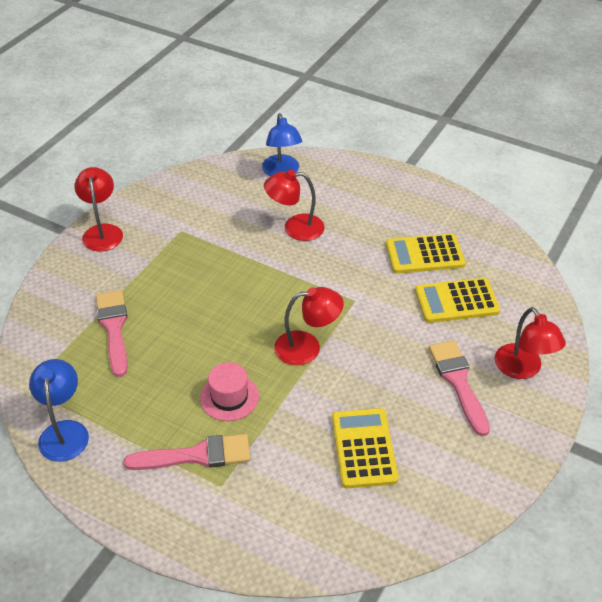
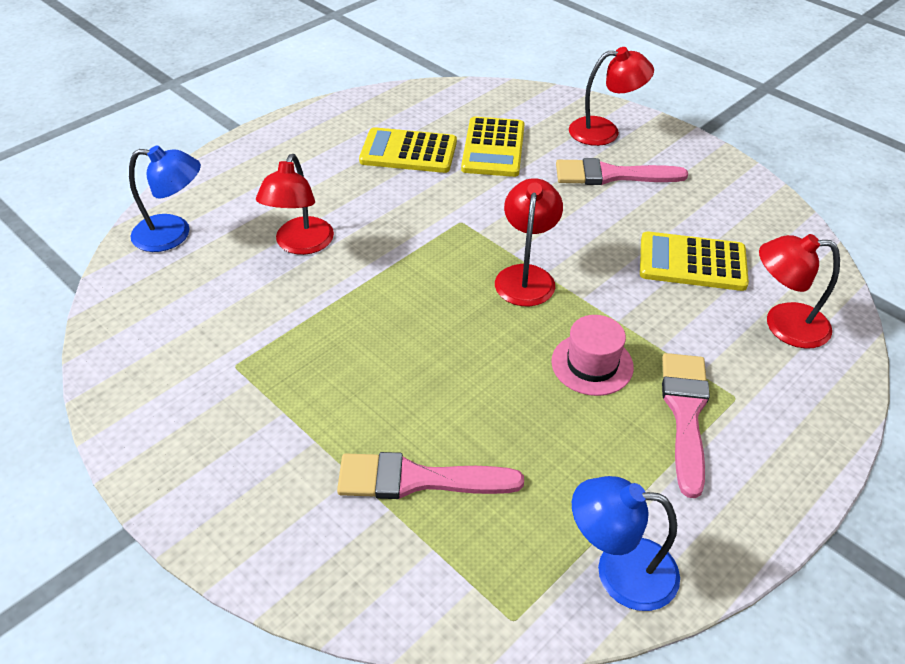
camera: 75 degrees left, 0 degrees up
red lamp [75,167,123,252] -> red lamp moved to [759,234,840,348]
yellow calculator [386,234,465,274] -> yellow calculator turned 90 degrees clockwise [359,127,457,173]

